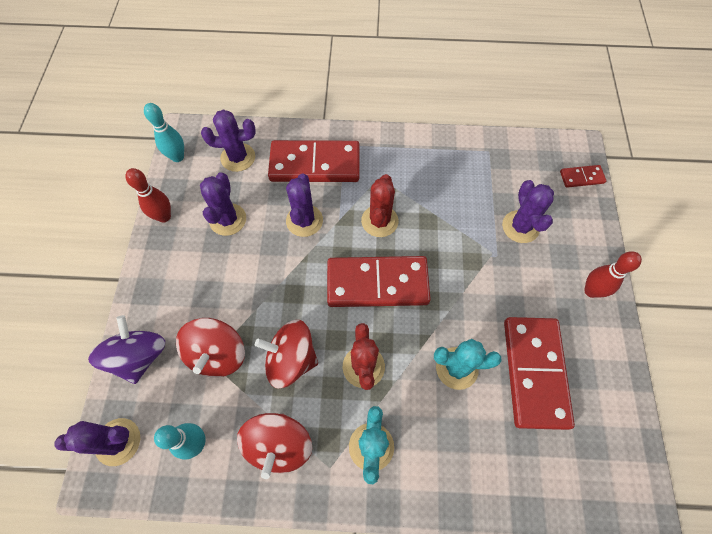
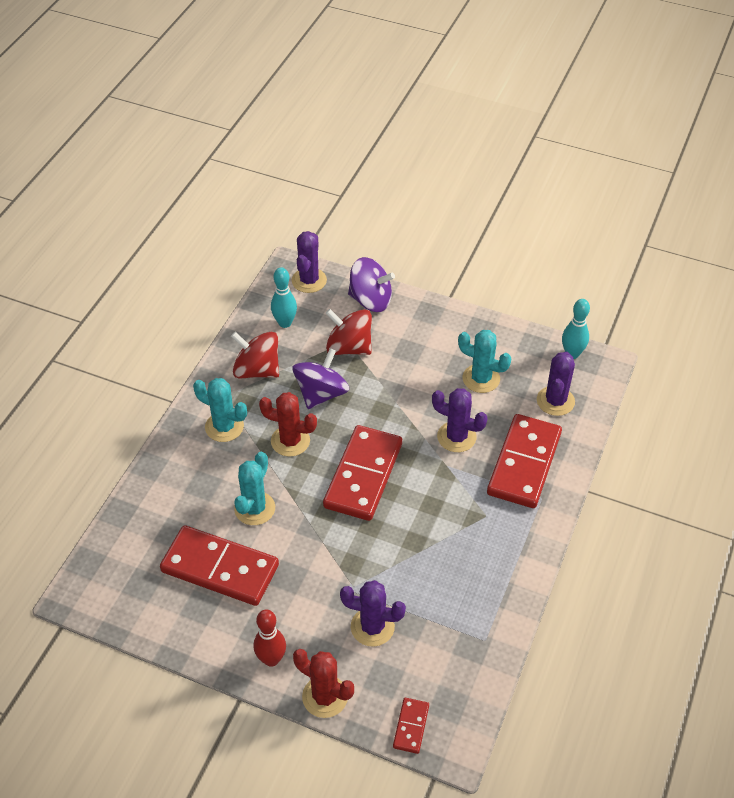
camera: 110 degrees right, 15 degrees down
red bowling pin [125,168,171,223] -> none
purple cactus [200,172,246,236] -> turquoise cactus [458,330,511,393]
red spinning top [255,320,318,389] -> purple spinning top [292,348,349,409]
red cactus [361,174,398,237] -> red cactus moved to [293,649,354,718]

